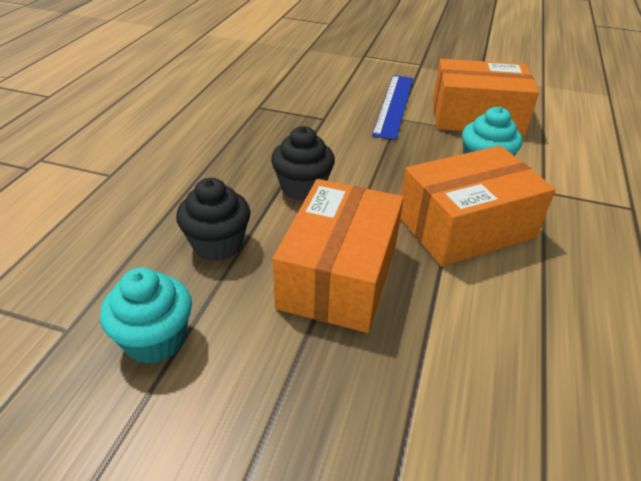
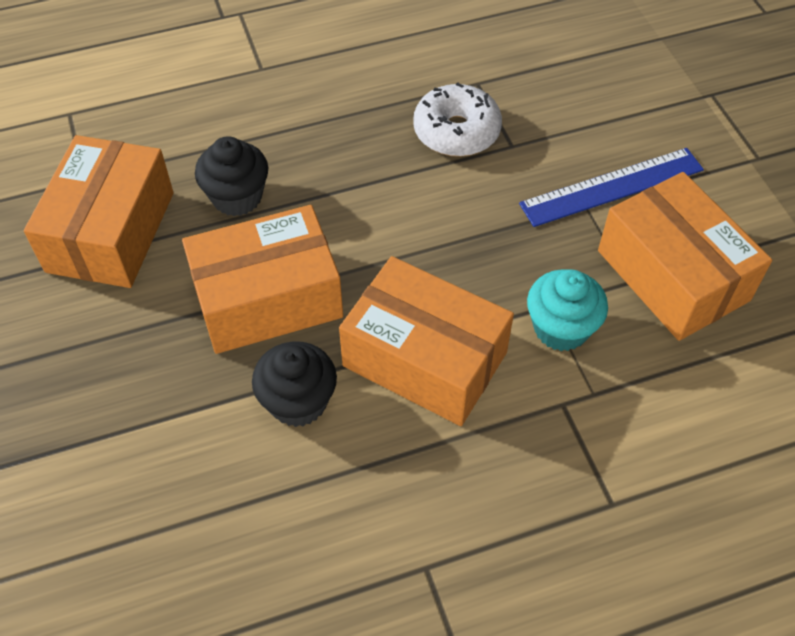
camera: 55 degrees right, 15 degrees up
turquoise cupcake [100,268,192,364] -> orange box [24,135,174,288]
black cupcake [271,126,335,201] -> black cupcake moved to [252,341,337,427]
none -> white donut [413,82,502,157]

